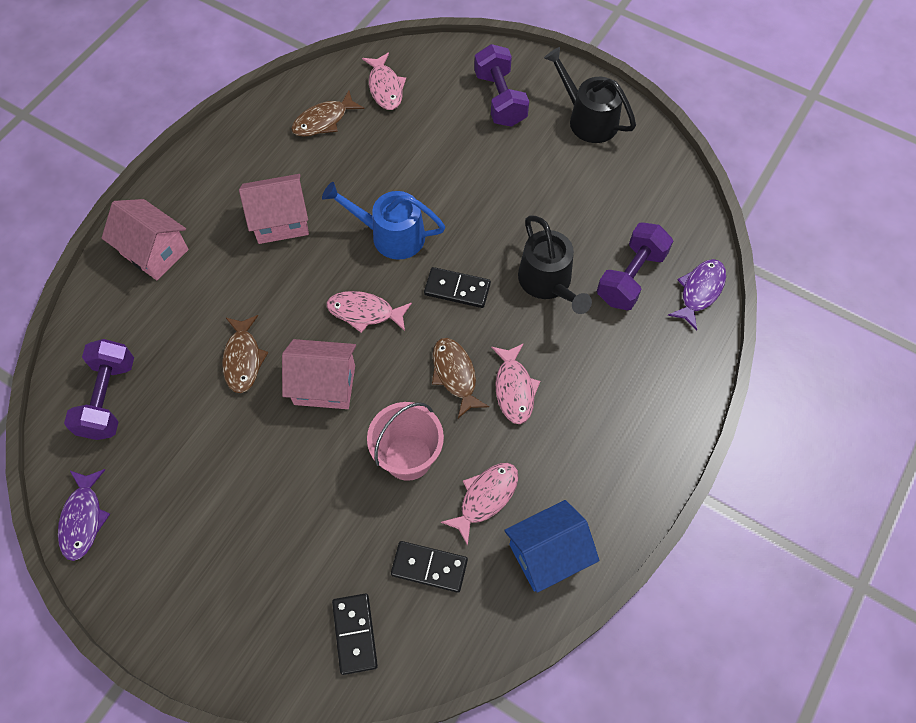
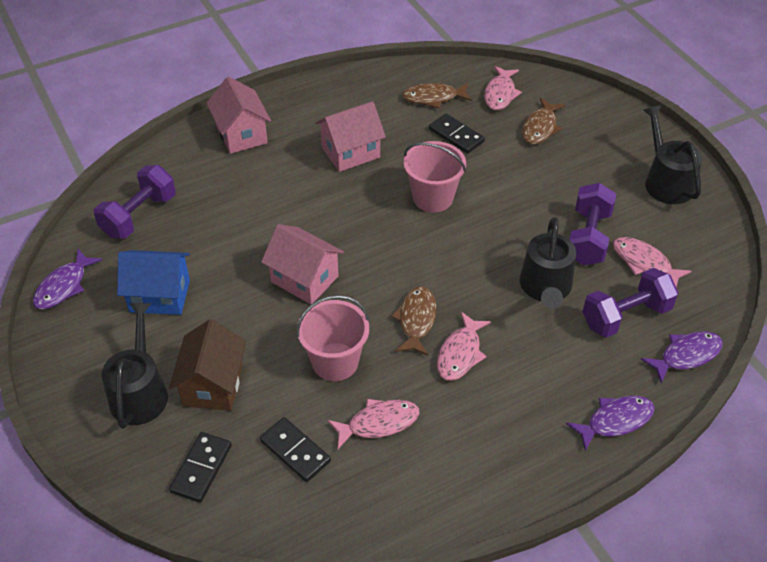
camera: 30 degrees right, 15 degrees down
brown fish [222,315,268,393] -> brown fish moved to [522,98,565,144]
pink house [239,174,309,244] -> pink house turned 45 degrees counterclockwise [315,101,386,172]
blue watering can [322,182,445,260] -> pink bucket [404,141,466,212]
pink fish [326,291,412,333] -> pink fish moved to [613,237,692,287]
black domino [424,267,491,308] -> black domino moved to [429,114,485,154]
purple dumbbell [474,44,529,127] -> purple dumbbell moved to [569,183,616,265]
blue house [504,500,599,593] -> blue house moved to [117,250,190,315]
none -> black watering can [102,303,168,429]
none -> brown house [169,319,246,411]
none -> purple fish [566,396,655,451]

